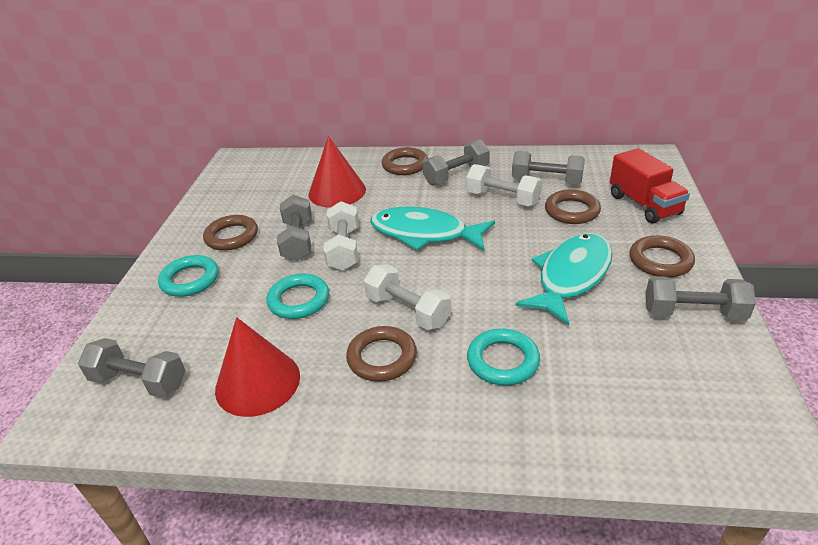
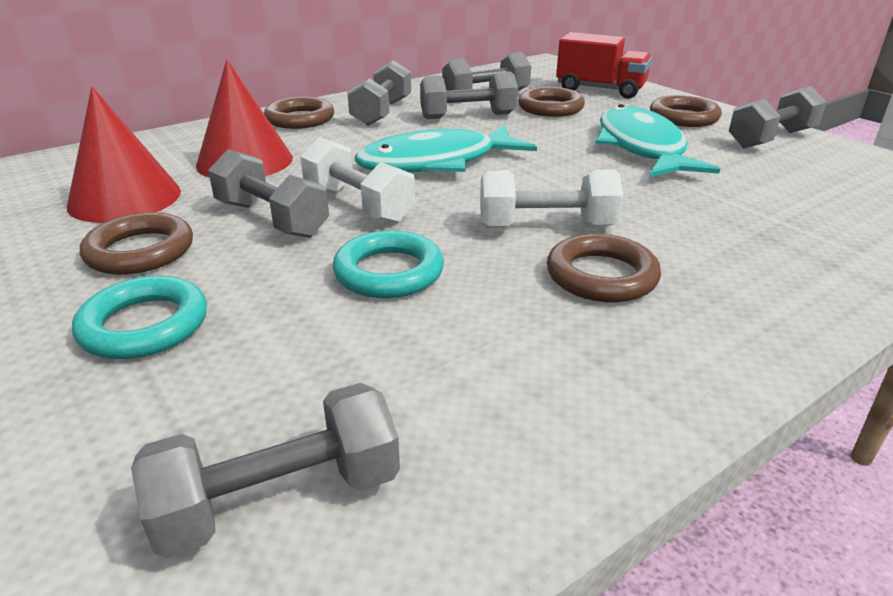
camera: 45 degrees left, 5 degrees down
red cone [215,317,300,417] -> red cone moved to [67,86,181,223]
white dumbbell [466,164,542,206] -> grey dumbbell [420,71,518,119]
turquoise ring [467,328,540,386] -> none

